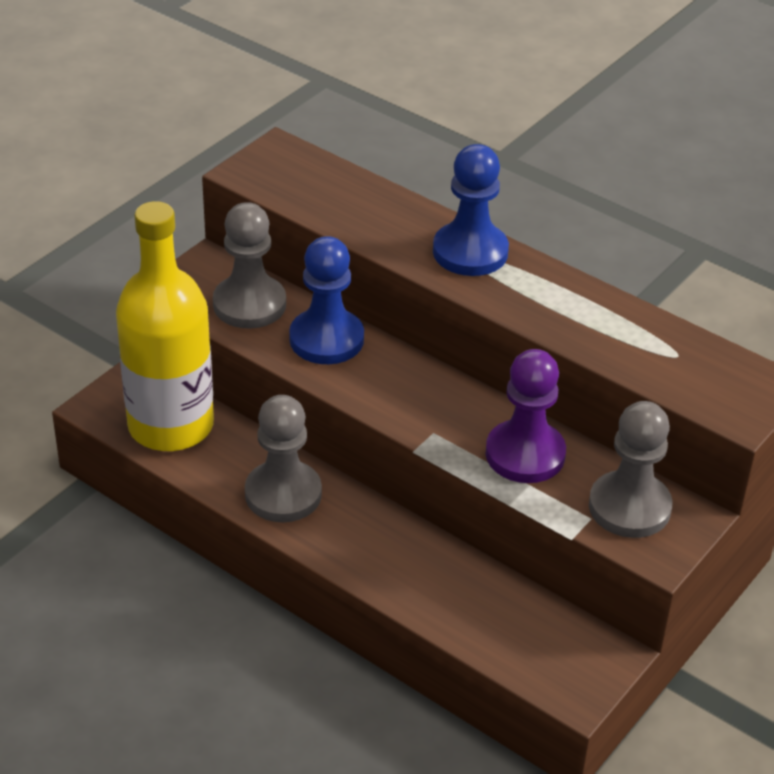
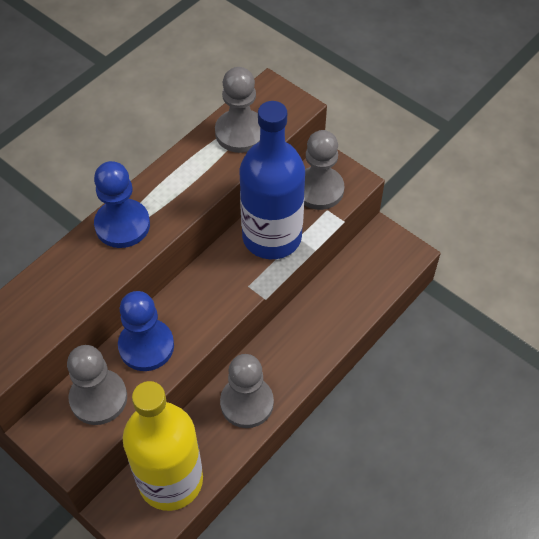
camera: 85 degrees left, 15 degrees up
purple pawn [486,349,566,483] -> blue bottle [240,101,305,259]
none -> grey pawn [215,67,260,153]

